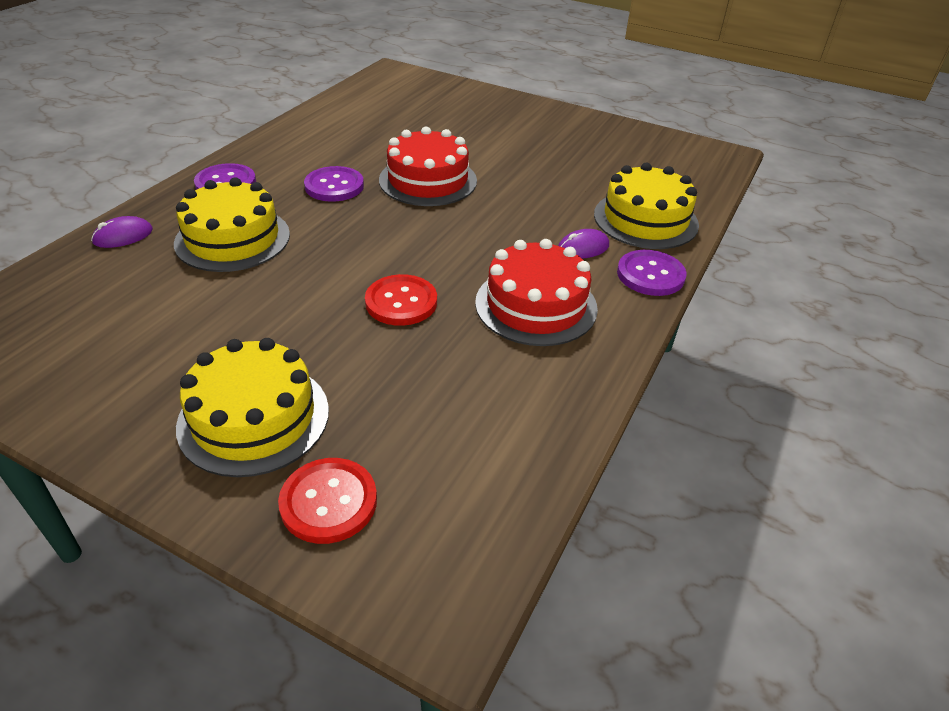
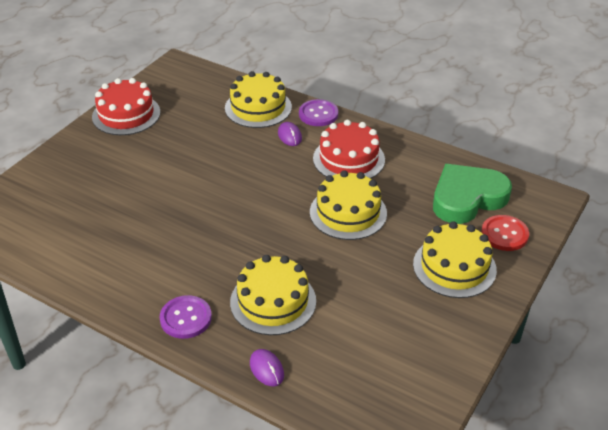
camera: 85 degrees left, 0 degrees up
purple button [304,166,364,202] -> none
red button [365,274,437,326] -> yellow cake [310,170,387,240]
red cake [379,127,477,206] -> red cake moved to [92,78,160,135]
none -> green heart [433,164,512,224]

